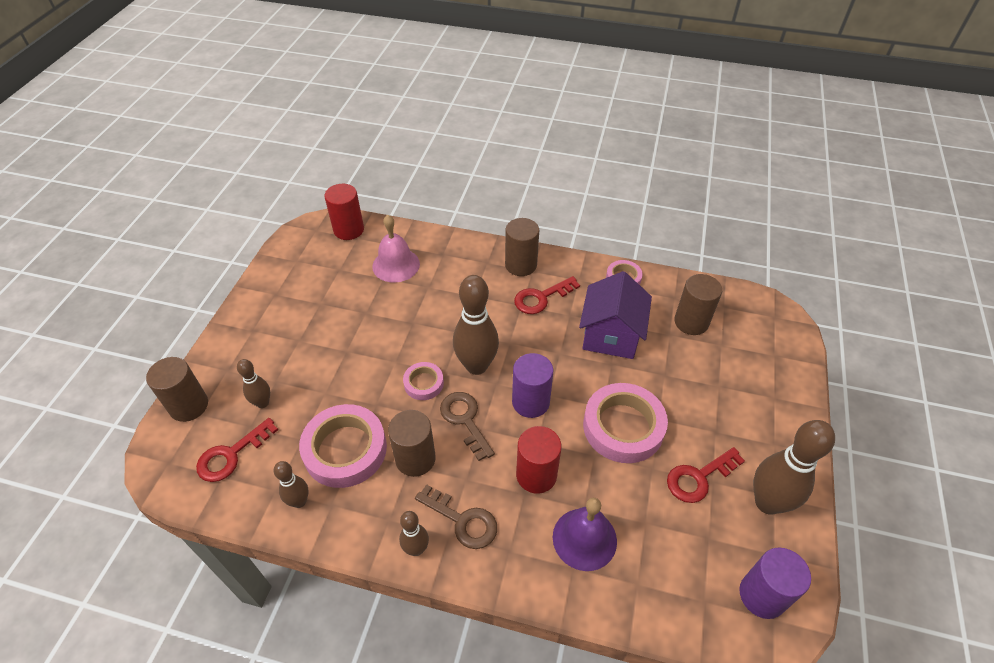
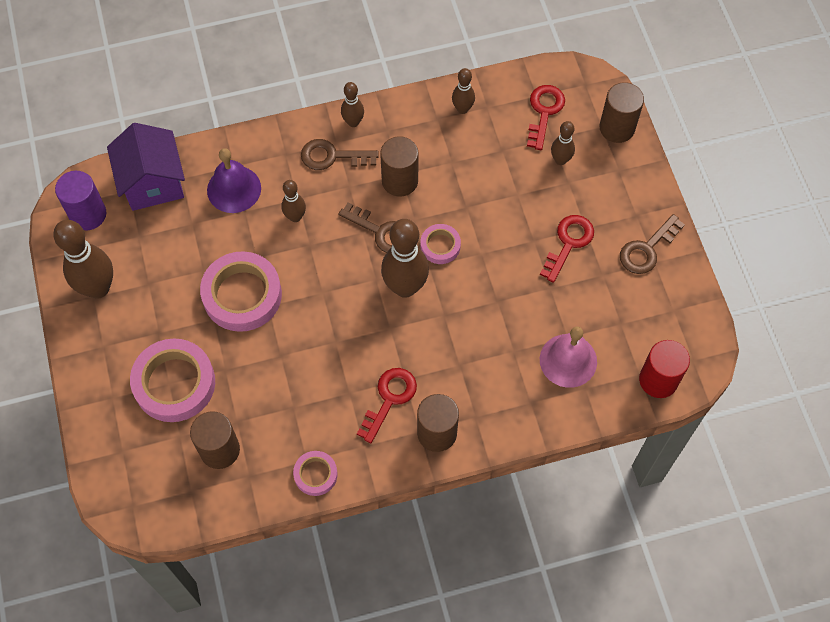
camera: 150 degrees right, 15 degrees up
pink tape [299,404,387,488] -> pink tape moved to [130,339,215,422]
purple cylinder [512,353,553,418] -> none
red cylinder [516,426,562,494] -> brown bowling pin [281,180,306,222]
purple house [579,271,652,359] -> purple house moved to [107,123,185,211]
red key [667,447,745,503] -> red key moved to [540,215,594,283]
none -> brown key [620,214,685,274]

